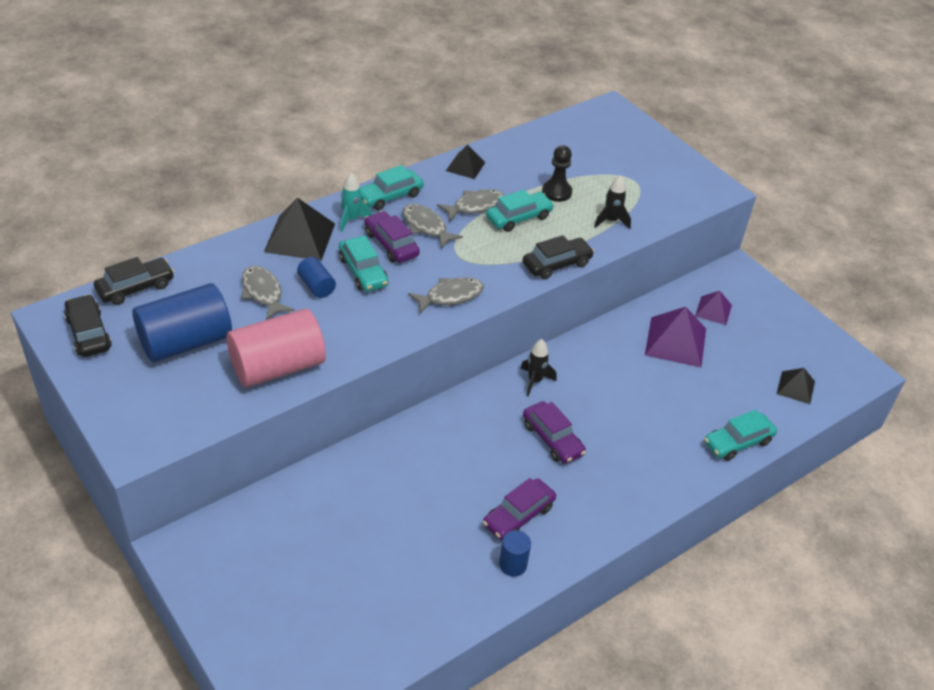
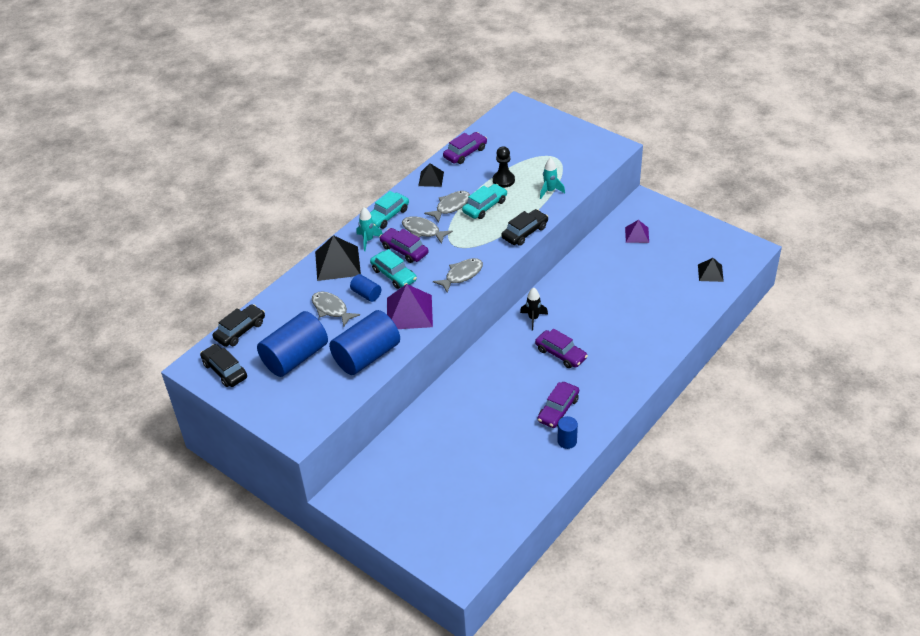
camera: 10 degrees left, 0 degrees up
pink cylinder [226,309,326,387] -> blue cylinder [329,310,400,375]
black rocket [594,175,631,229] -> turquoise rocket [540,158,565,199]
purple pyramid [645,307,706,367] -> purple pyramid moved to [387,284,433,329]
turquoise car [704,410,777,461] -> none
none -> purple car [443,132,487,164]

